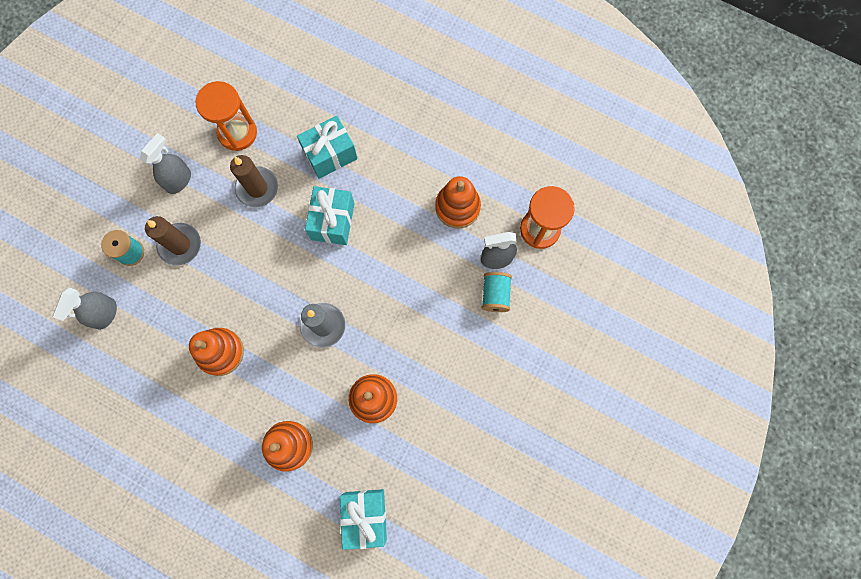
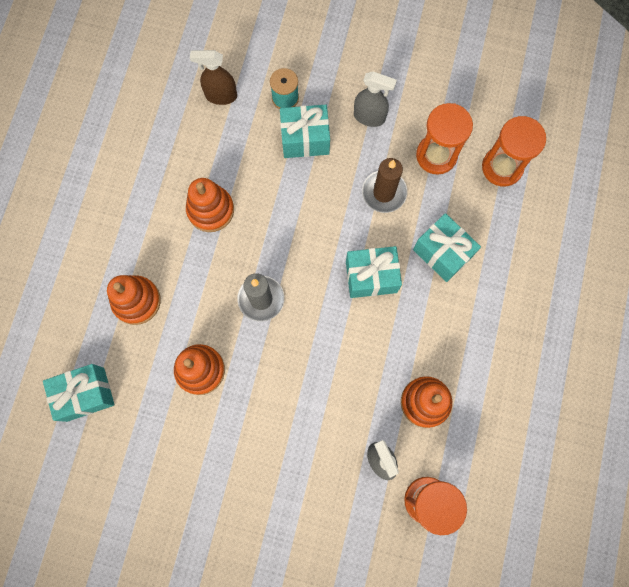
camera: 75 degrees right, 0 degrees up
grey spray bottle [53,287,117,330] -> brown spray bottle [190,50,237,105]
brown candle [145,216,201,265] -> turquoise gift [280,105,330,158]
turquoise spool [482,272,512,312] -> none
none -> orange hourglass [482,116,546,186]

